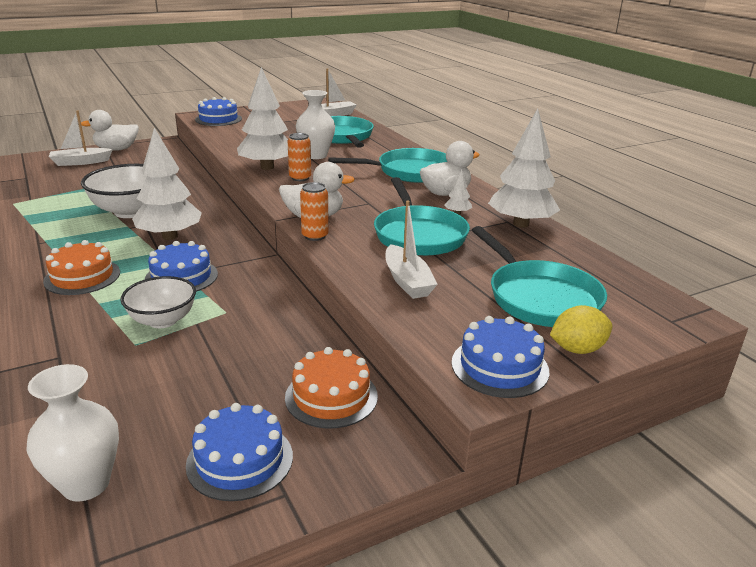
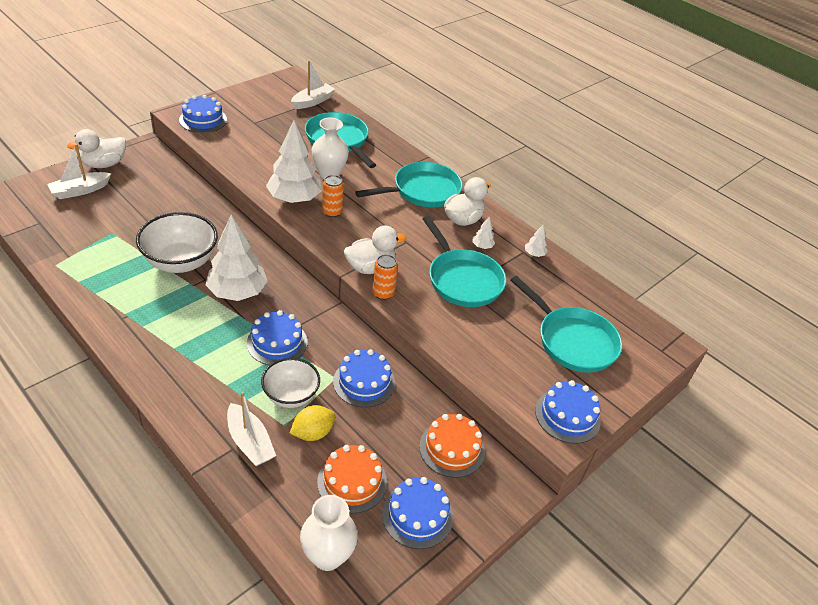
camera: 20 degrees left, 15 degrees up
orange cake [43,240,120,295] -> orange cake moved to [317,445,387,514]
white boat [386,200,438,299] -> white boat moved to [227,391,276,466]
white tree [488,108,560,228] -> white tree [525,224,548,257], size x0.41
yellow lemon [550,305,612,354] -> yellow lemon moved to [290,405,335,441]
none -> blue cake [333,349,395,407]

